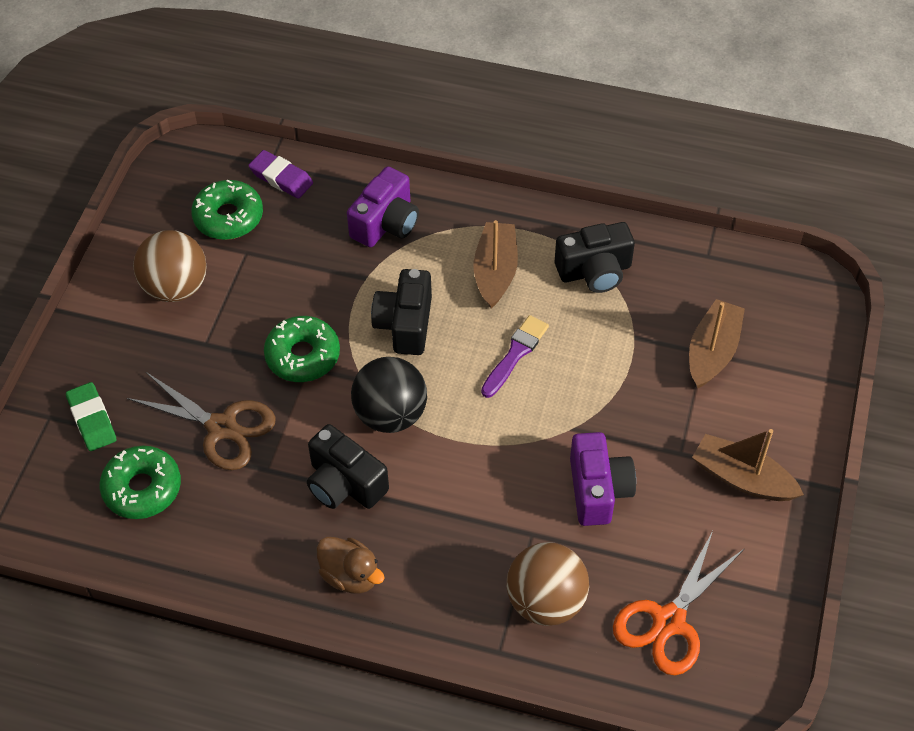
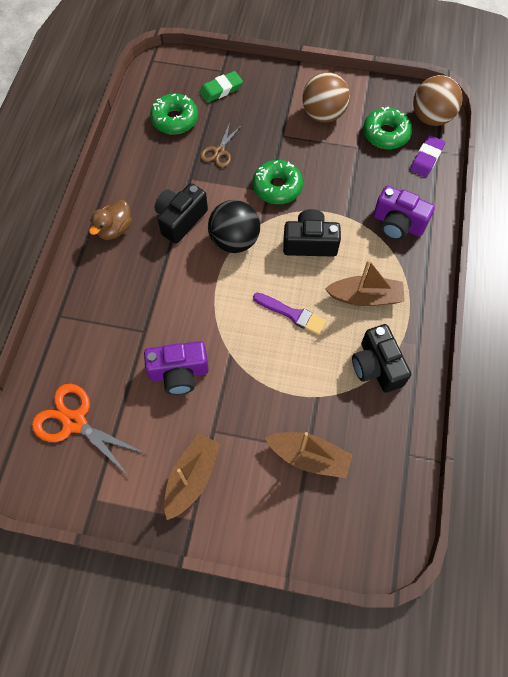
camera: 85 degrees right, 10 degrees up
brown scissors [127,372,276,470] -> brown scissors [200,122,241,167], size x0.61
brown ball [507,542,589,626] -> brown ball moved to [413,75,463,126]

